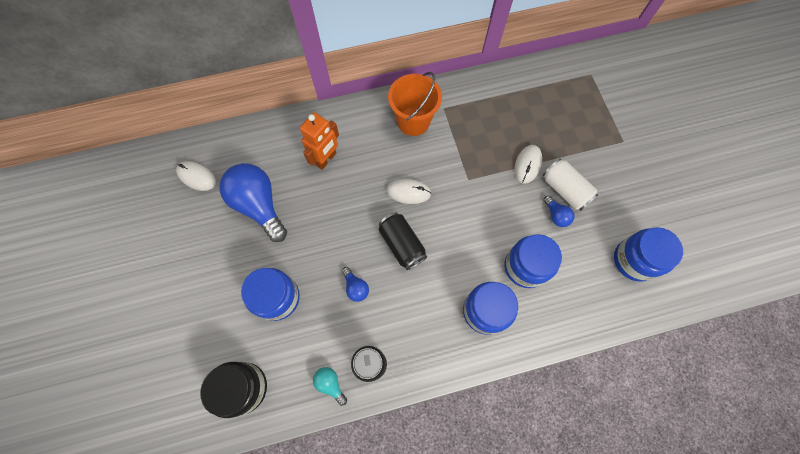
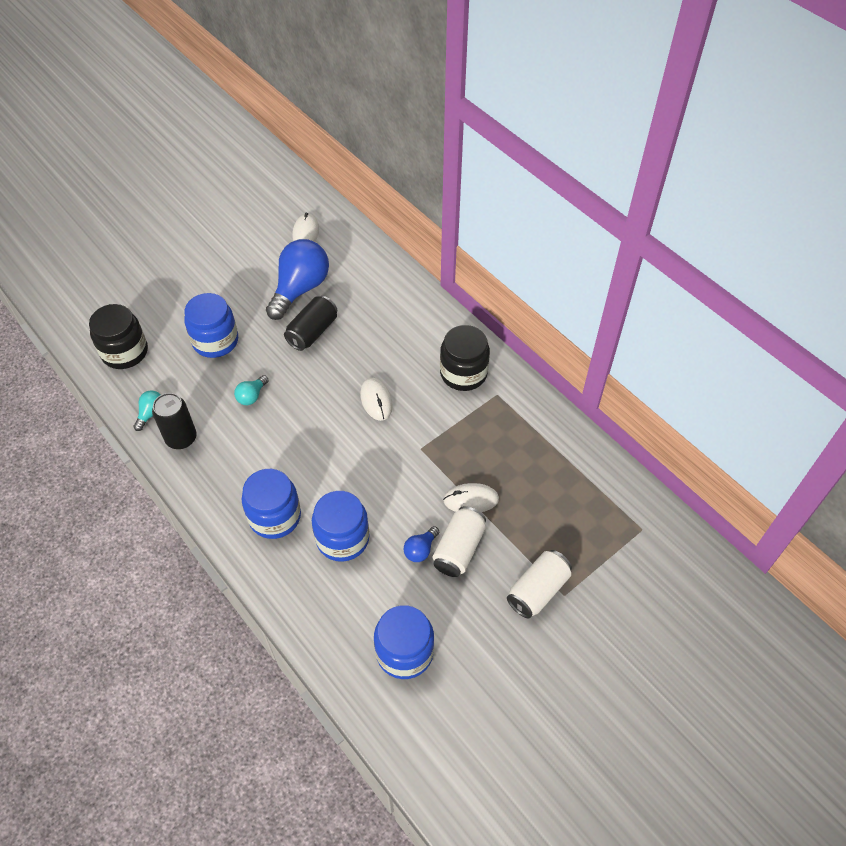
camera: 65 degrees right, 15 degrees down
orange robot [300,112,339,170] -> none
blue light bulb [342,267,369,302] -> turquoise light bulb [234,375,269,405]
black can [378,212,427,270] -> black can moved to [284,296,337,351]
orange bucket [388,72,442,136] -> black jar [440,325,490,391]
none -> white can [507,550,572,619]

